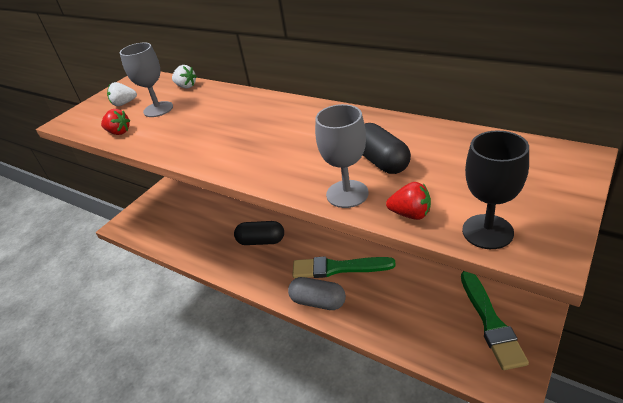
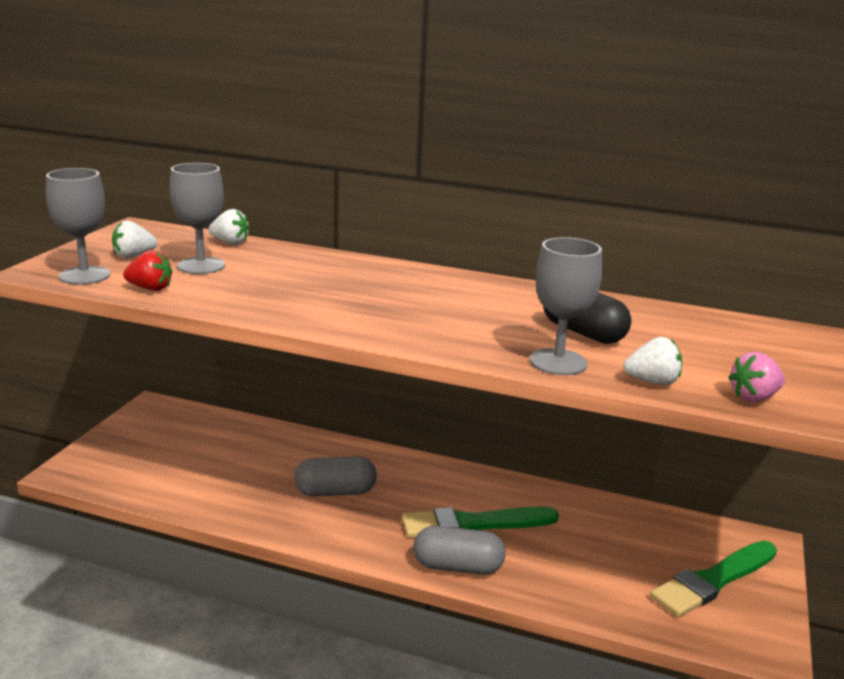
camera: 20 degrees left, 15 degrees down
black capsule [234,221,284,245] -> grey capsule [294,456,377,497]
red strawberry [386,182,431,220] -> white strawberry [623,337,682,385]
green brush [461,271,529,370] -> green brush turned 75 degrees clockwise [650,541,777,617]
black goblet [462,131,529,249] -> pink strawberry [728,352,785,402]
none -> grey goblet [46,168,110,285]

